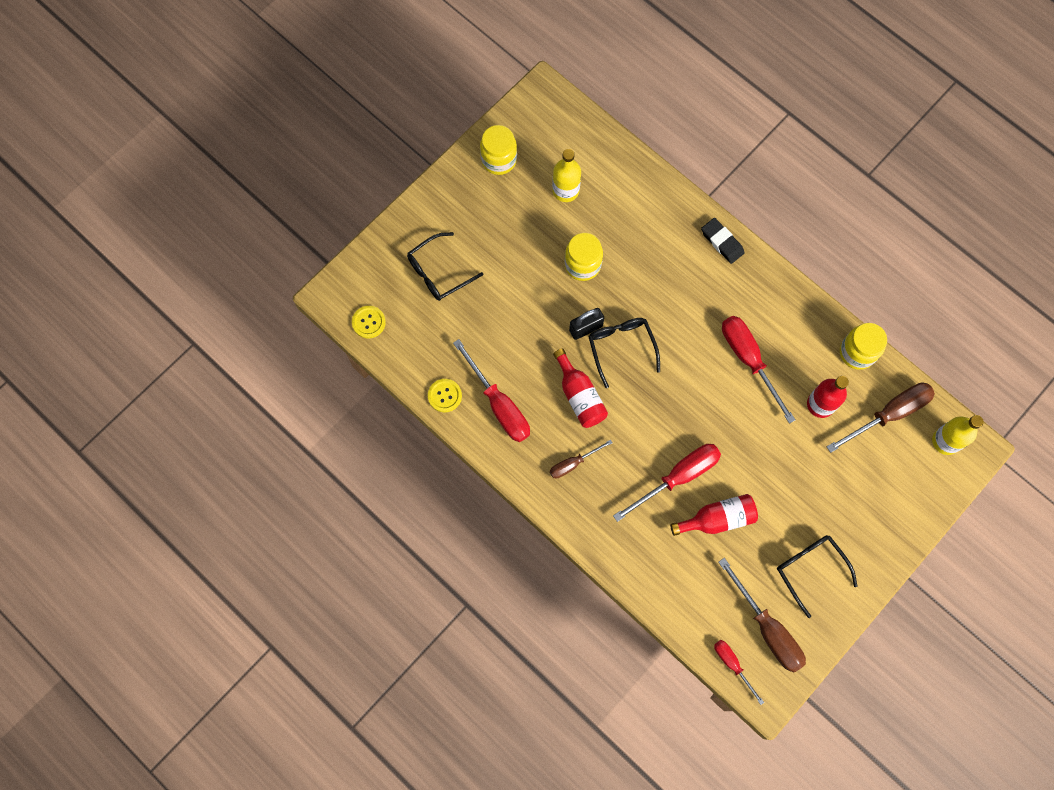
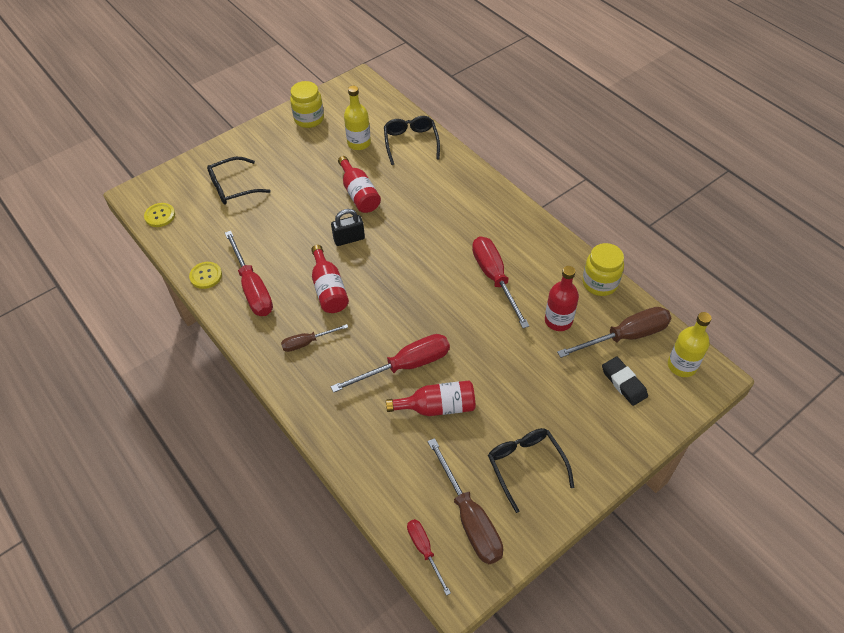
camera: 10 degrees right, 20 degrees down
yellow jar [564,233,603,281] -> red bottle [338,156,381,213]
black glasses [588,318,660,388] -> black glasses moved to [384,116,440,165]
black eraser [701,218,745,264] -> black eraser moved to [602,357,648,406]

